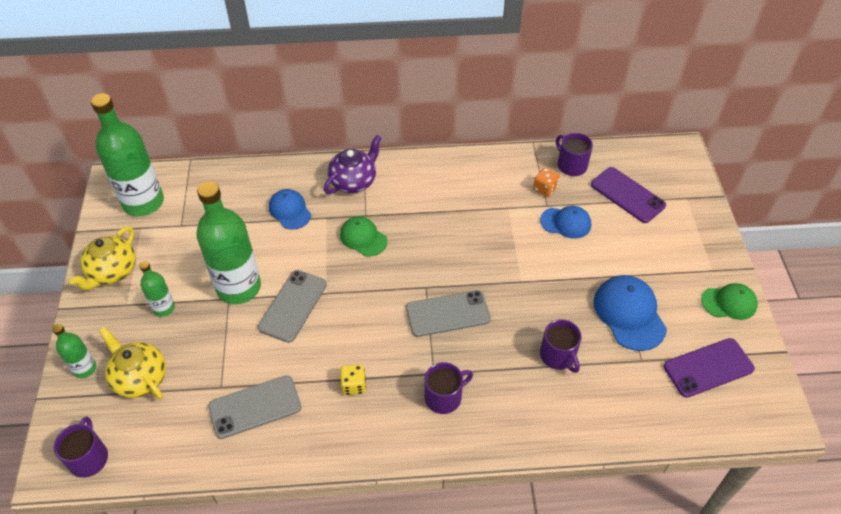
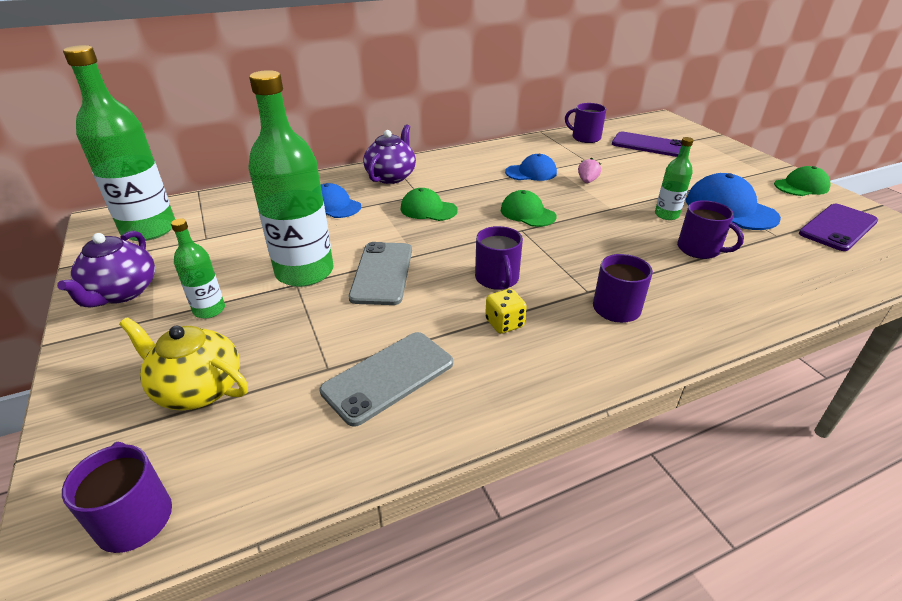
camera: 20 degrees left, 15 degrees down
green bottle [52,324,96,378] -> green bottle moved to [655,137,694,220]
yellow teapot [69,226,136,290] -> purple teapot [57,231,155,307]
grey phone [406,290,491,337] -> none
orange dice [533,167,560,197] -> none
blue cap [540,206,591,239] -> blue cap moved to [505,154,557,181]
none -> purple mug [475,226,523,290]
none -> green cap [501,190,557,227]
none -> pink strawberry [578,158,601,183]

